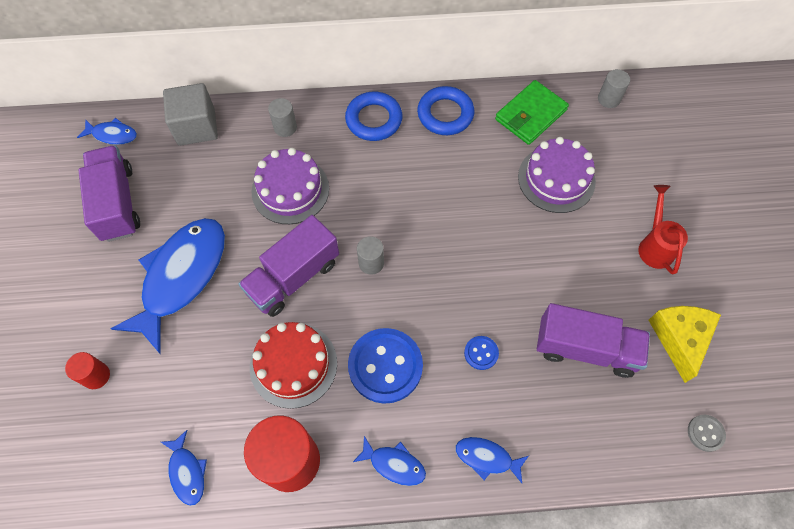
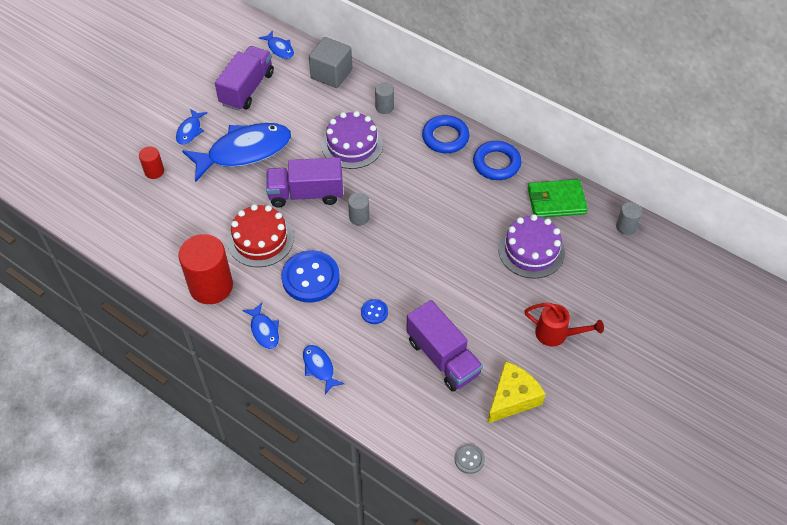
camera: 40 degrees right, 10 degrees down
blue fish [161,430,207,506] -> blue fish moved to [176,109,207,145]
red watering can [638,185,688,274] -> red watering can turned 75 degrees clockwise [525,303,604,347]

